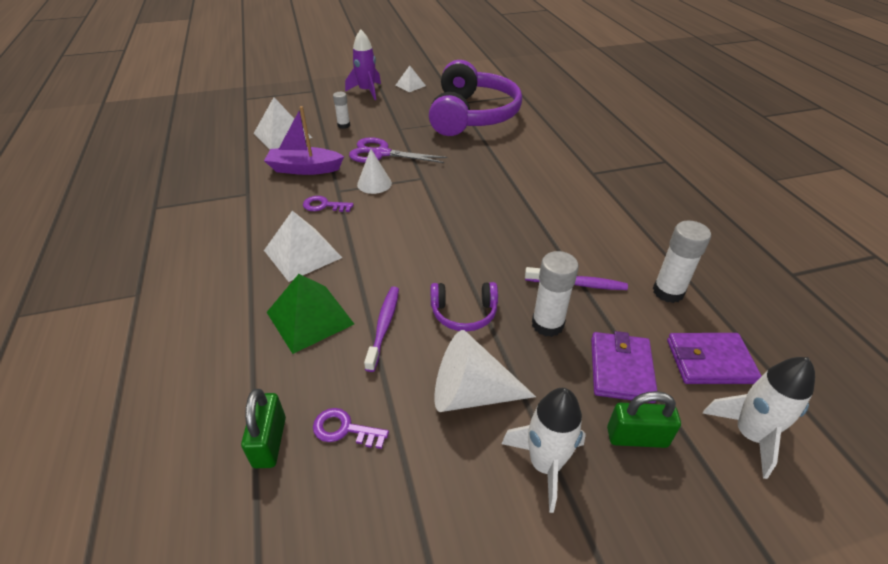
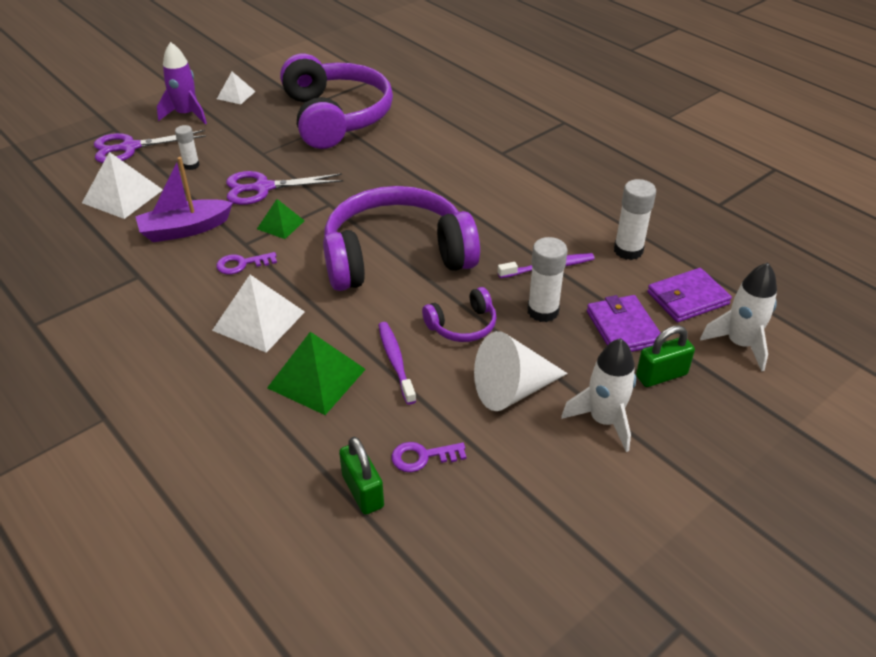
camera: 25 degrees left, 0 degrees up
white cone [357,149,392,194] -> green pyramid [257,199,305,239]
none -> purple scissors [94,130,206,163]
none -> purple headphones [323,186,480,291]

